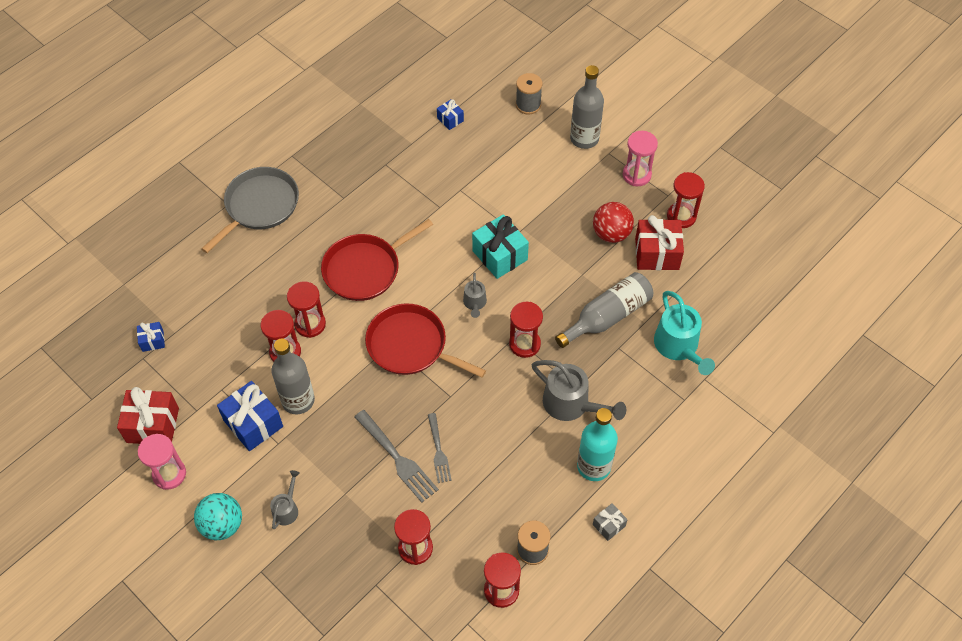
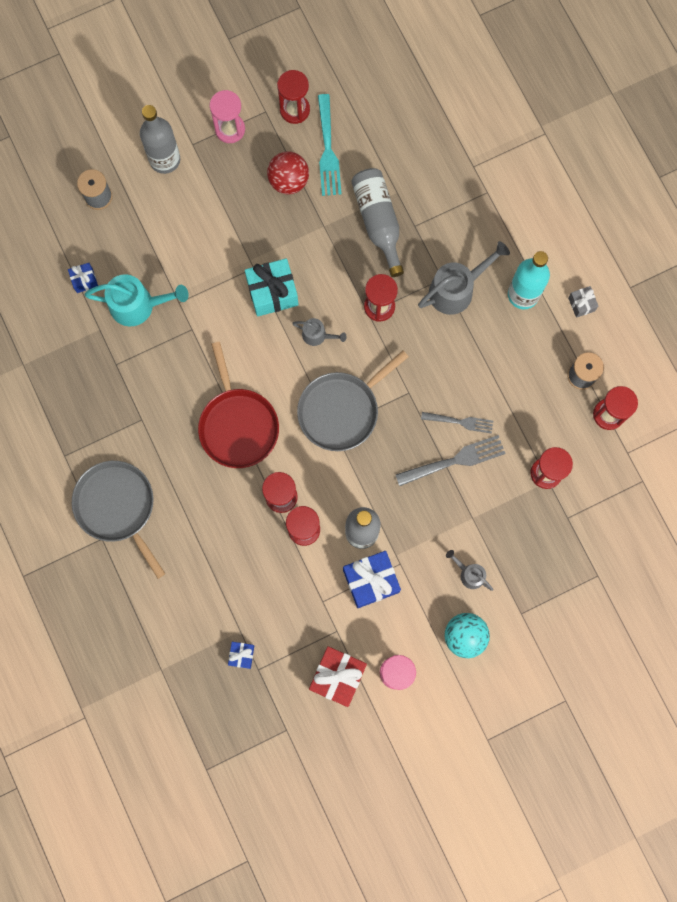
camera: 70 degrees left, 20 degrees up
red pan [365,303,486,378] -> grey pan [297,350,409,451]
red gift [635,215,684,270] -> turquoise fork [318,94,341,196]
turquoise watering can [654,291,715,375] -> turquoise watering can moved to [84,274,189,326]

